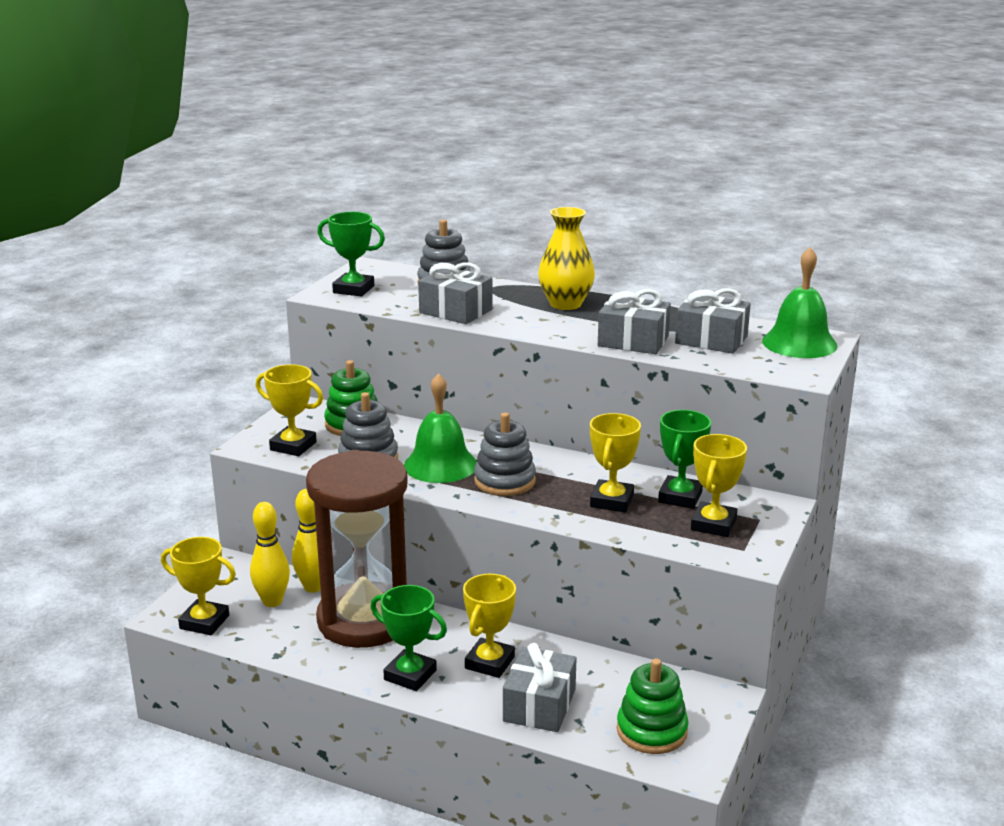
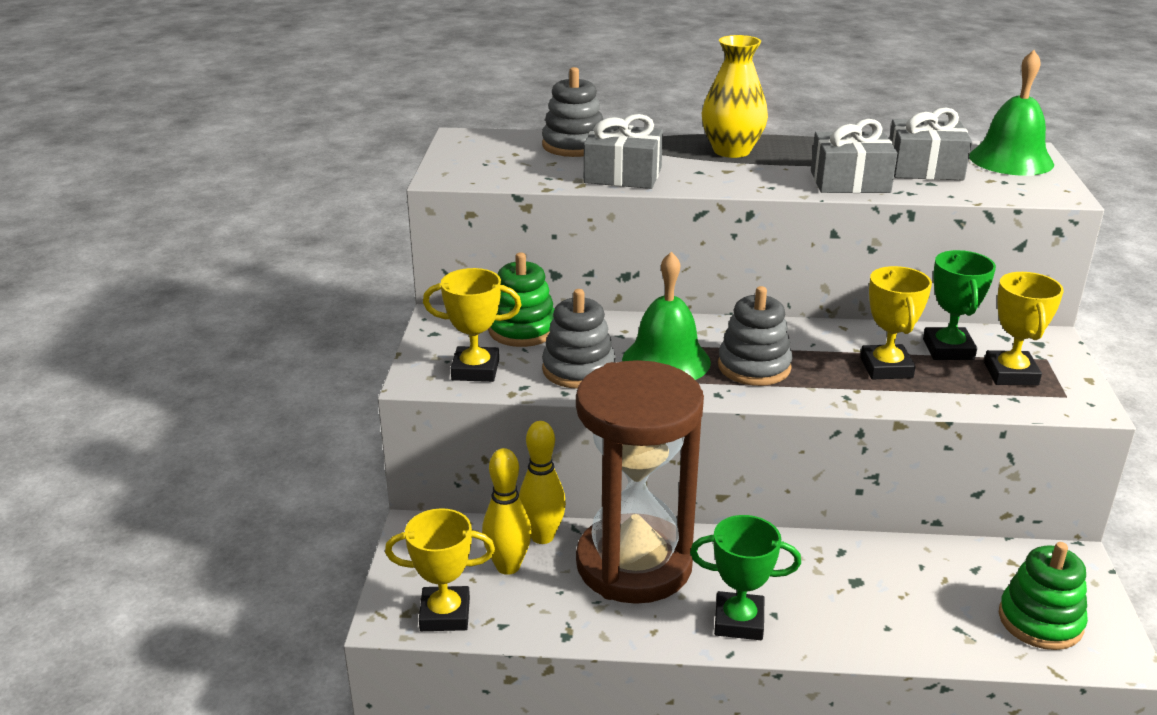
camera: 20 degrees left, 5 degrees up
green trophy [317,212,385,297] -> none
yellow trophy [463,574,516,678] -> none
grey gift [503,643,577,732] -> none

